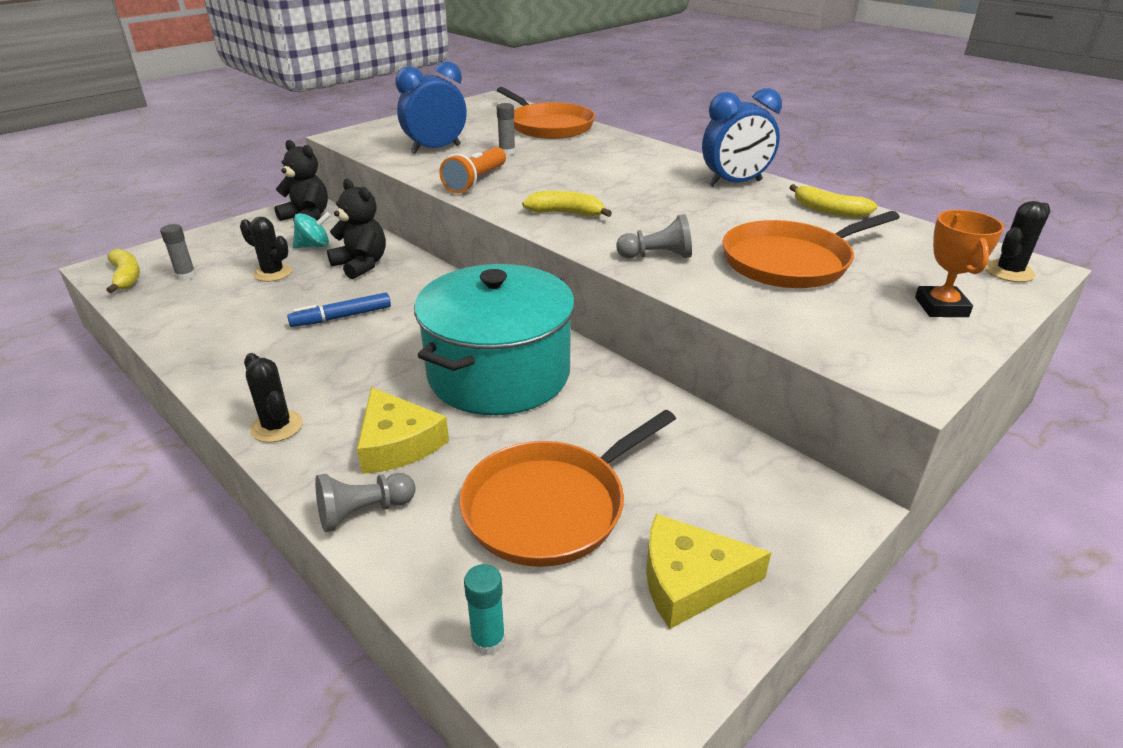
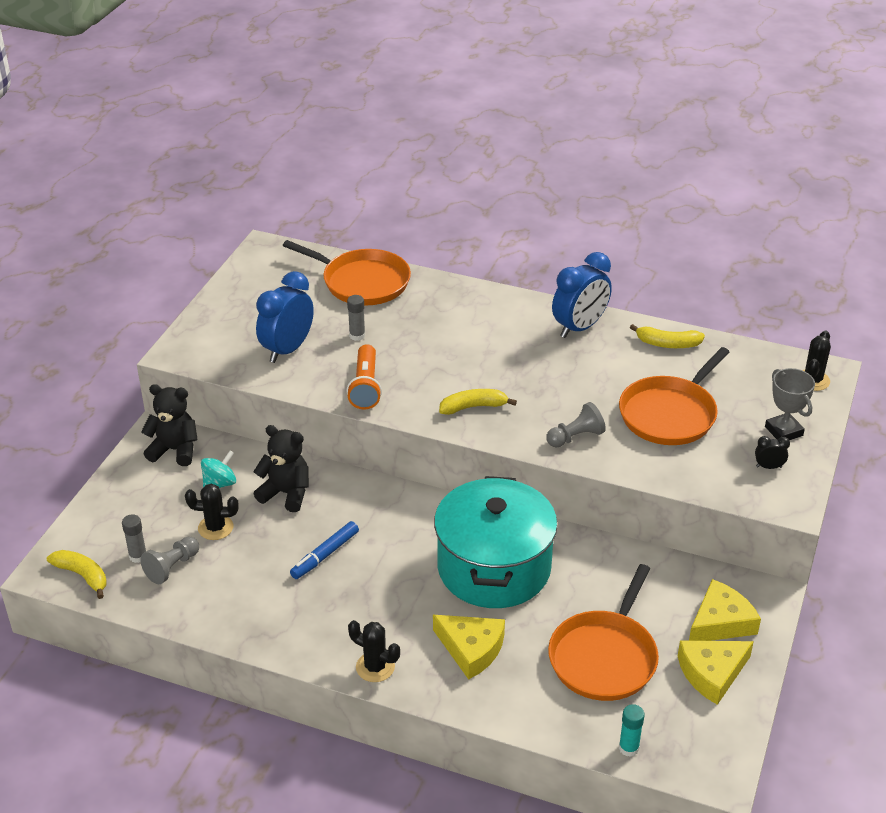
camera: 25 degrees left, 5 degrees up
grey pawn [315,473,416,532] -> grey pawn moved to [140,536,200,584]
orange trophy [915,210,1004,317] -> grey trophy [765,368,815,440]
none -> yellow cheese [689,579,761,641]
none -> black clock [755,436,790,469]

